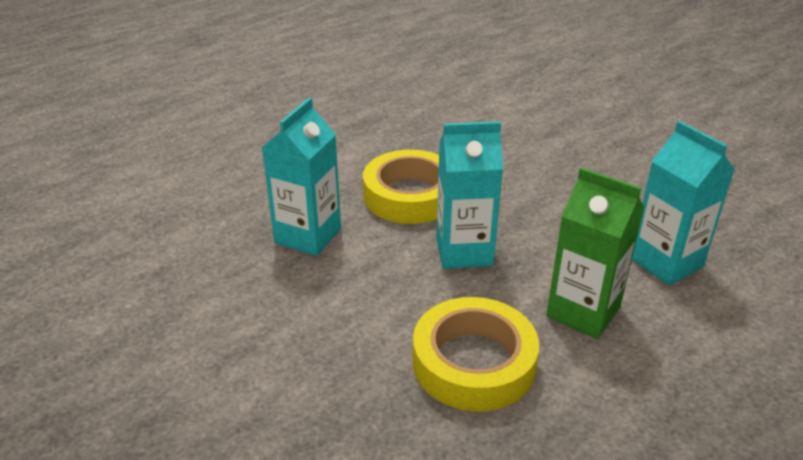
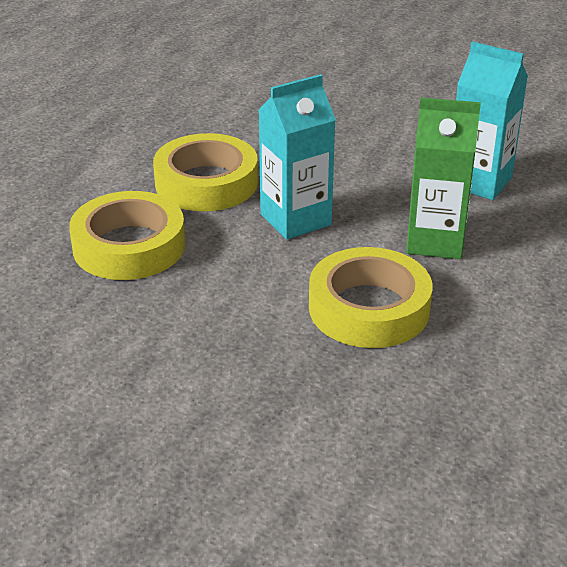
camera: 25 degrees left, 0 degrees up
turquoise carton [262,98,341,256] -> yellow tape [69,191,185,280]

